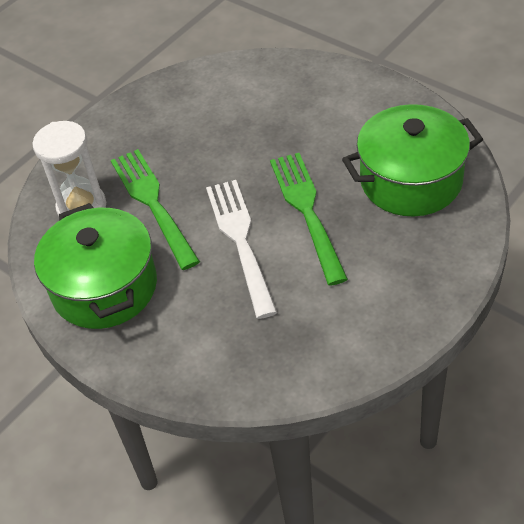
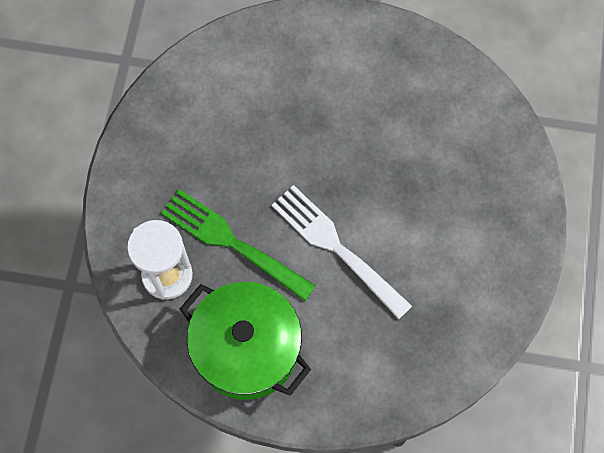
camera: 35 degrees left, 20 degrees up
green fork [270,153,348,286] -> none
green pot [342,104,483,217] -> none

